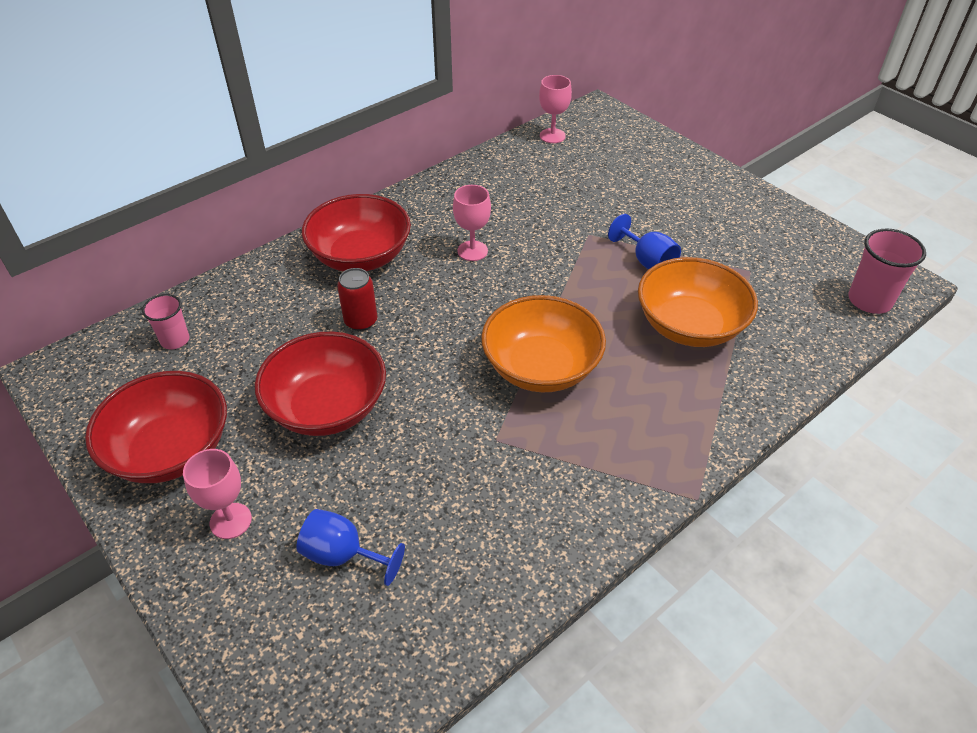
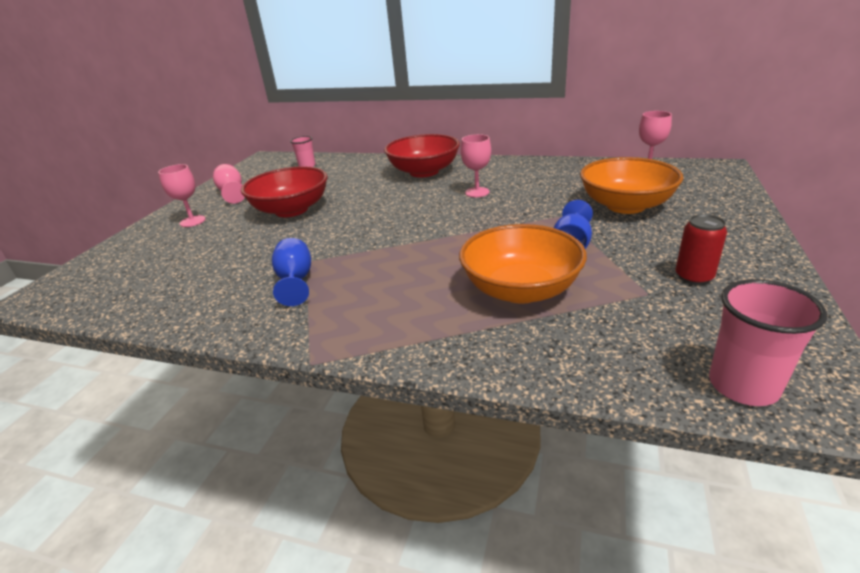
camera: 60 degrees right, 15 degrees down
red bowl [85,371,227,483] -> pink goblet [213,164,245,204]
blue goblet [297,509,405,586] -> blue goblet moved to [272,238,311,306]
red can [337,268,378,331] -> red can moved to [675,214,727,285]
orange bowl [481,295,606,392] -> orange bowl moved to [580,157,683,214]

